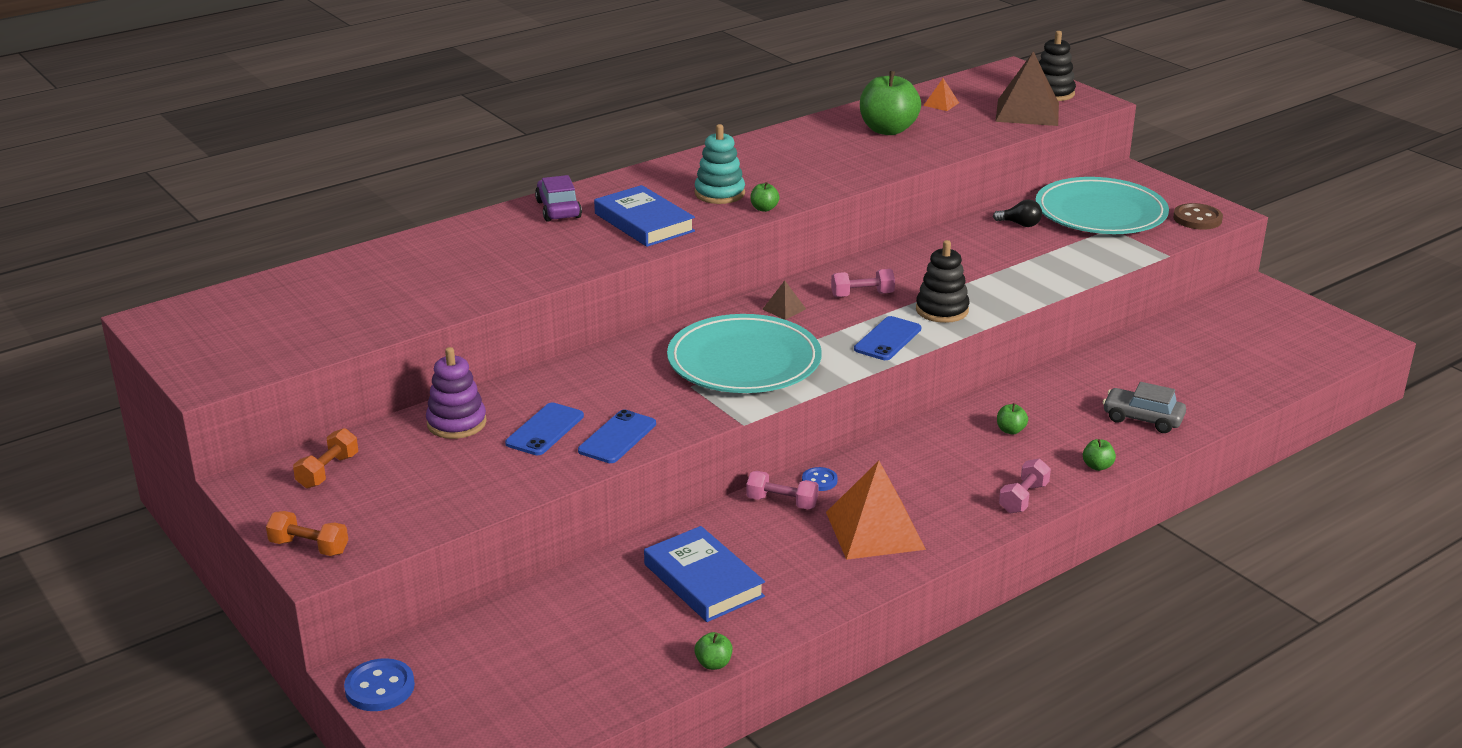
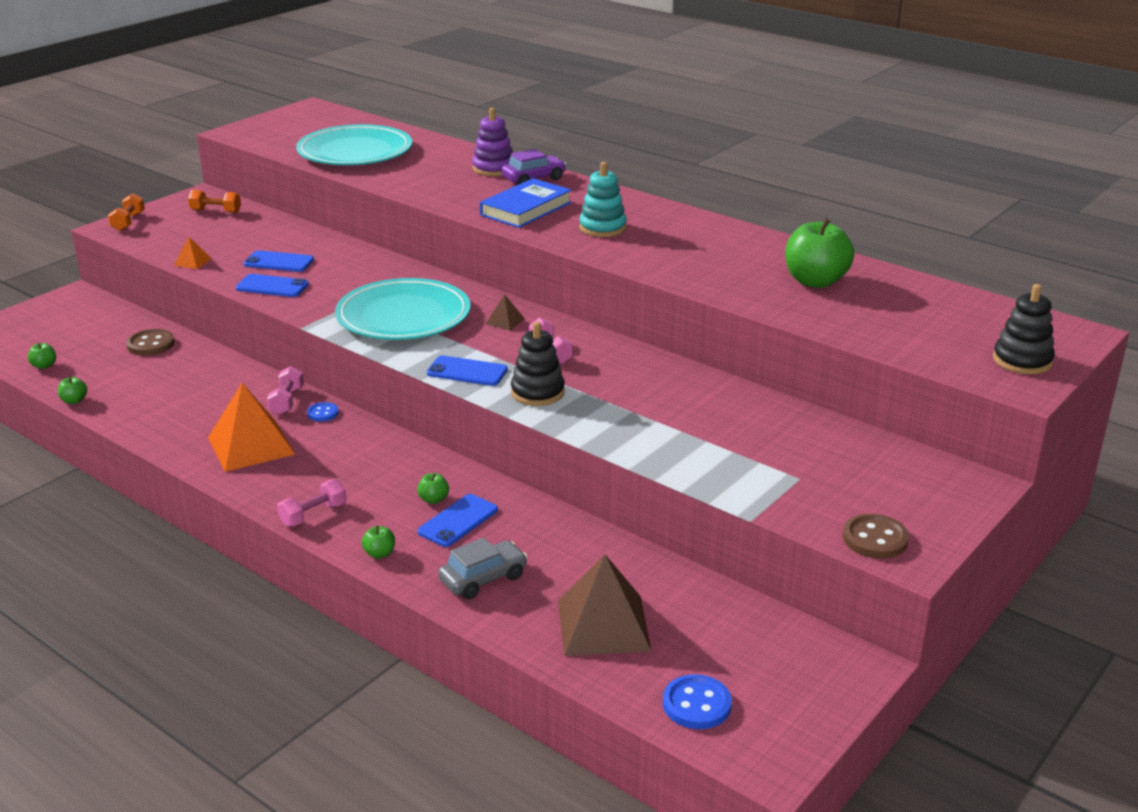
camera: 75 degrees right, 0 degrees up
blue button [344,658,415,711] -> blue button moved to [663,674,732,729]
purple stacking toy [426,347,487,439] -> purple stacking toy moved to [472,108,513,176]
blue book [644,526,765,622] -> none
green apple [750,182,780,212] -> green apple moved to [28,343,56,369]
orange pyramid [923,78,959,111] -> orange pyramid moved to [174,237,211,269]
black light bulb [993,200,1042,227] -> none
brown pyramid [995,51,1059,126] -> brown pyramid moved to [558,554,651,656]
pink dumbbell [999,459,1051,513] -> pink dumbbell turned 60 degrees counterclockwise [277,479,346,527]
turquoise plate [1035,177,1169,234] -> turquoise plate moved to [296,124,412,165]
grey car [1103,382,1186,433] -> grey car turned 45 degrees clockwise [438,537,528,599]
none -> brown button [126,329,175,356]
none -> blue phone [418,494,498,547]

